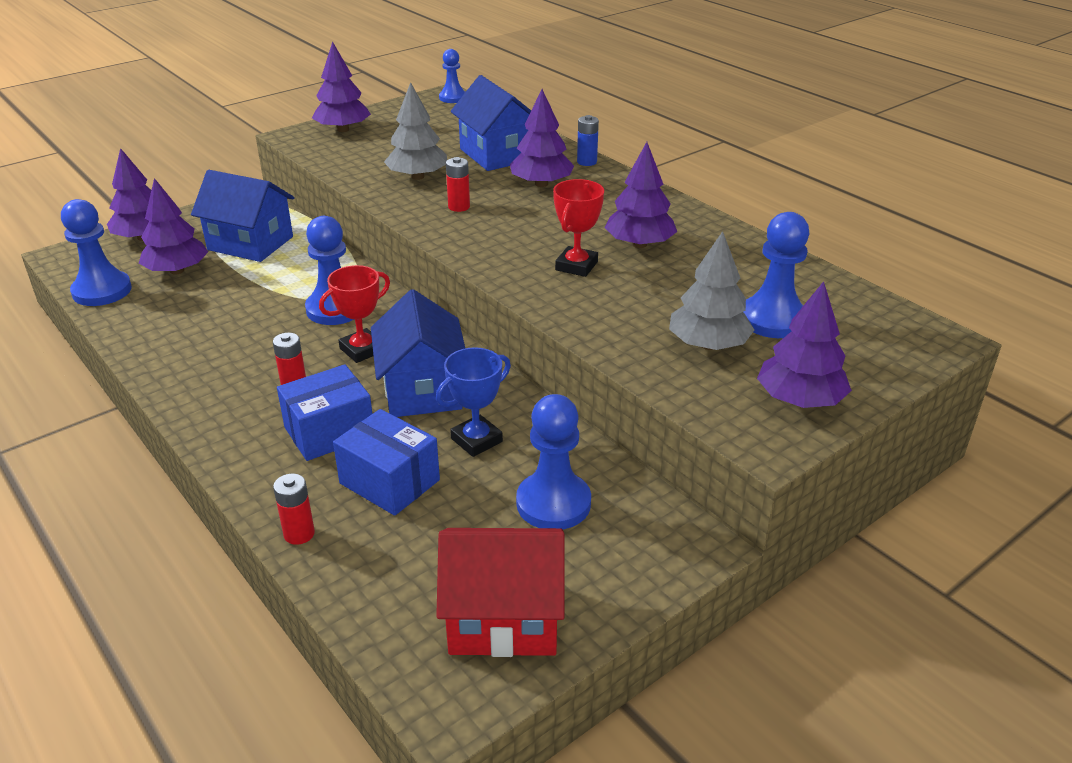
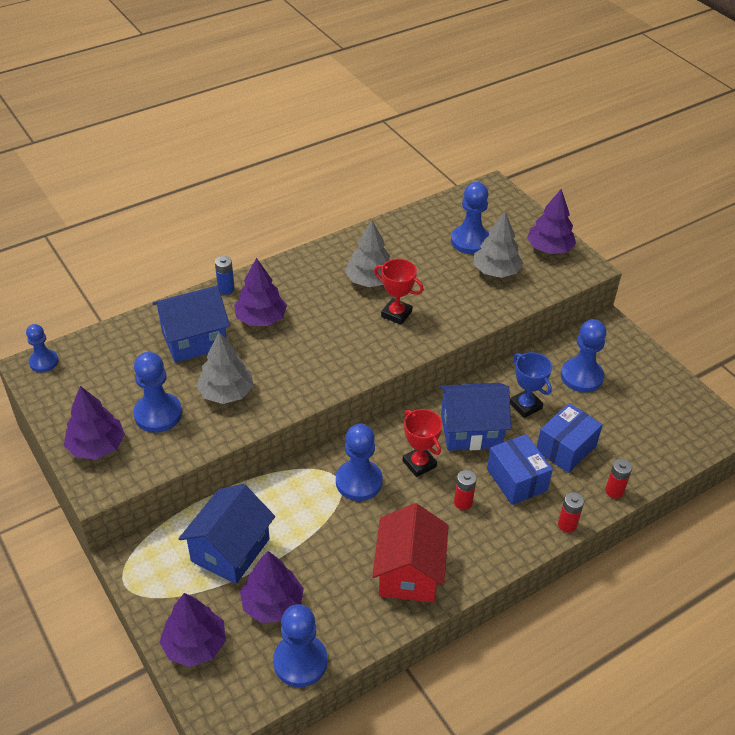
camera: 85 degrees left, 10 degrees up
red house [436,528,565,657] -> red house moved to [372,503,449,602]
red battery [446,157,470,212] -> red battery moved to [558,492,584,533]
purple tree [604,142,677,248] -> grey tree [345,221,390,287]
none -> blue pawn [133,352,182,433]

